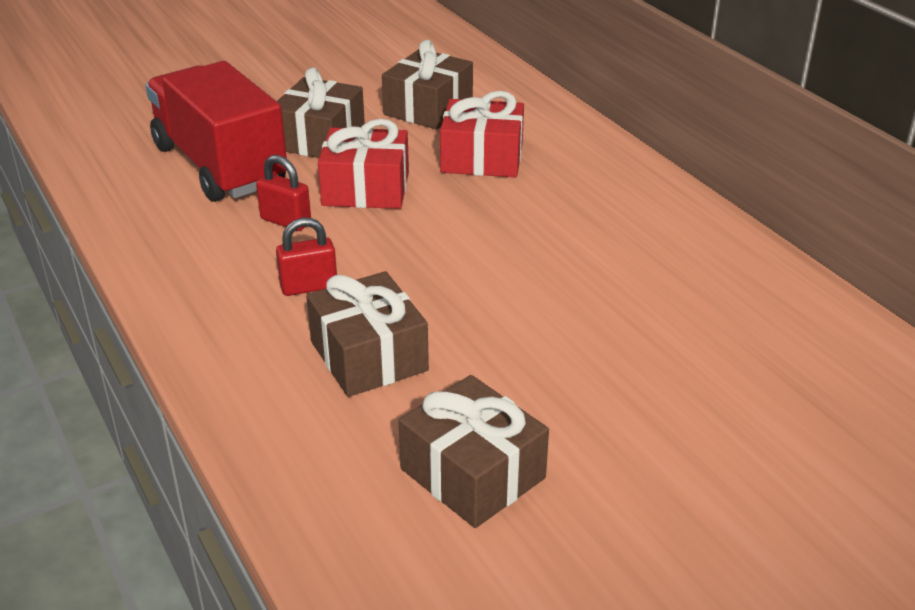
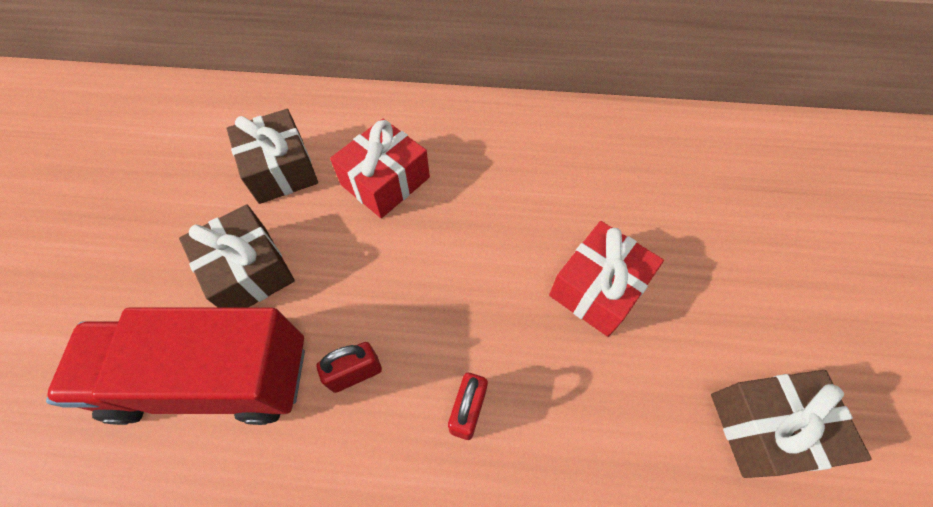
camera: 55 degrees left, 25 degrees up
brown gift [306,271,429,397] -> none
red gift [318,119,409,209] -> red gift moved to [549,221,664,337]

